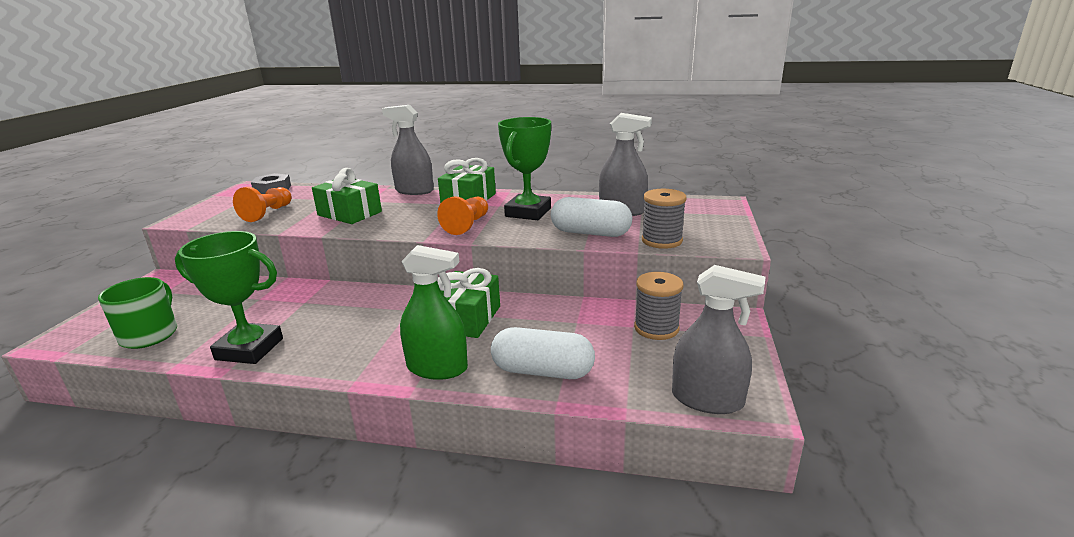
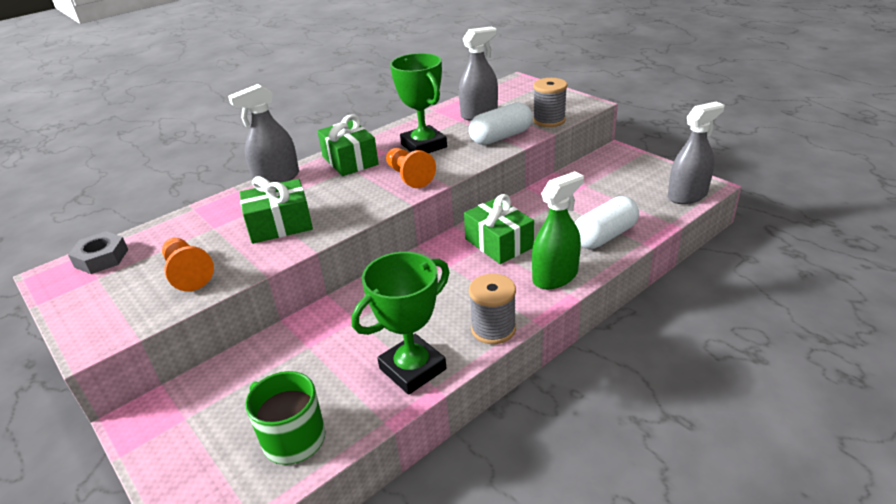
camera: 50 degrees left, 10 degrees up
grey spool [634,272,683,340] -> grey spool moved to [469,274,516,344]

